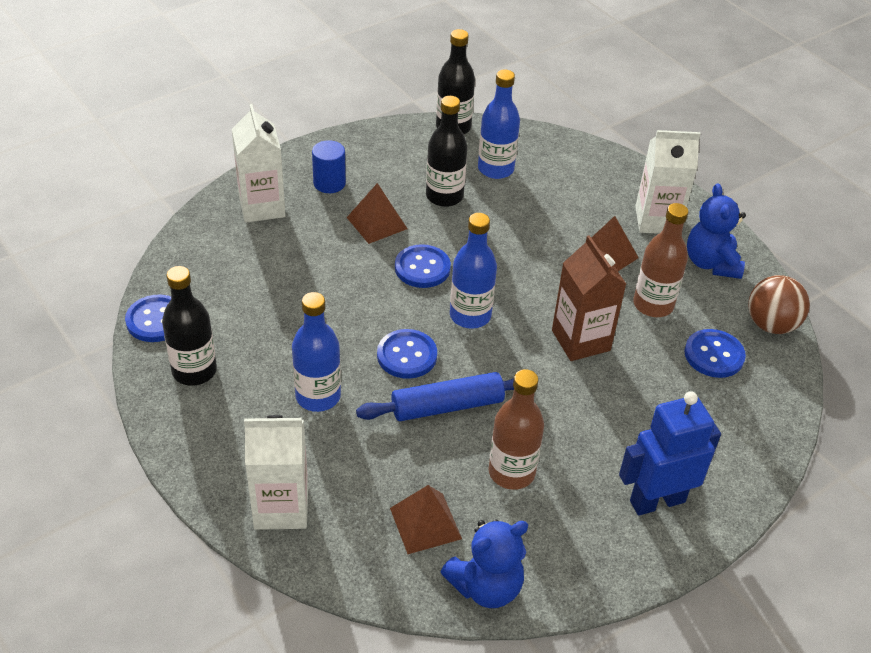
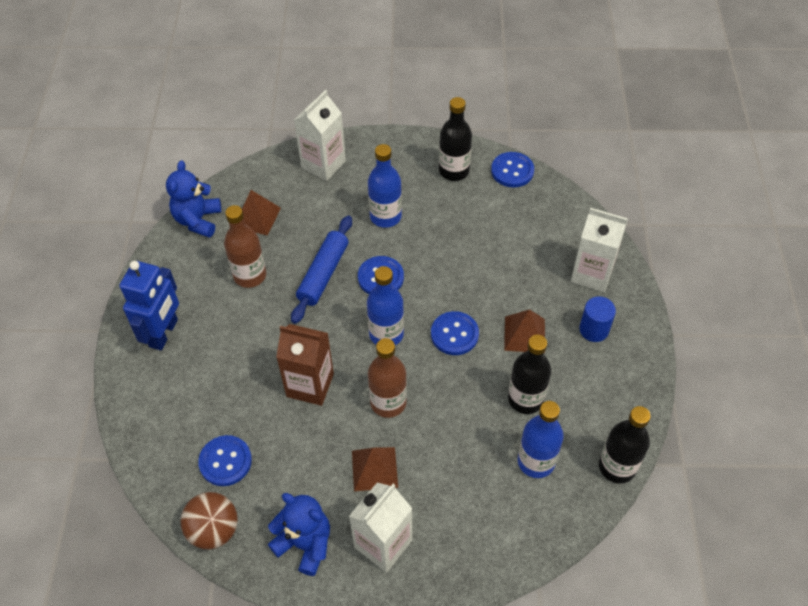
camera: 130 degrees right, 10 degrees up
brown bottle [633,203,688,317] -> brown bottle moved to [368,338,407,418]

